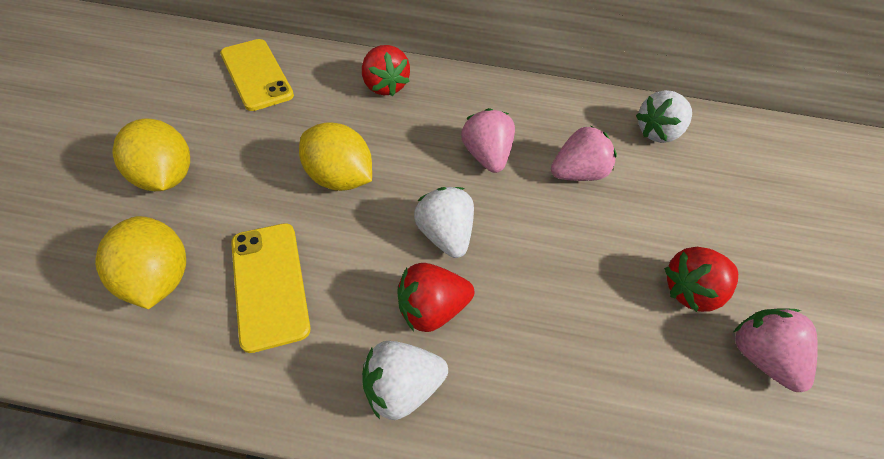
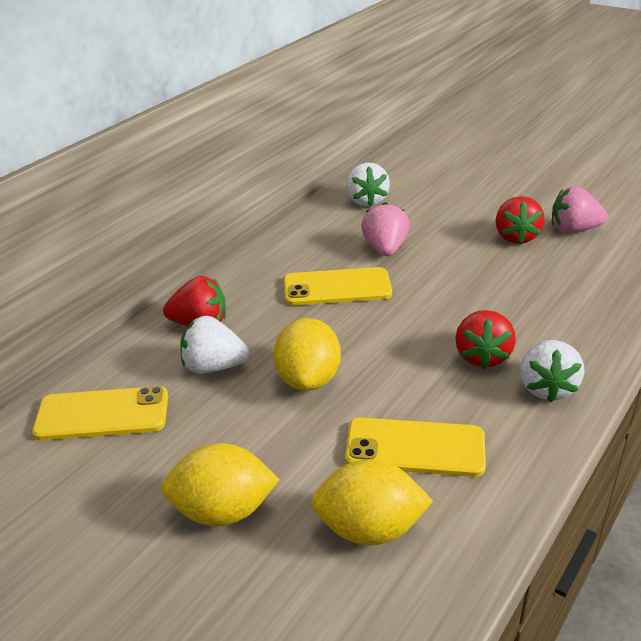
camera: 60 degrees left, 20 degrees down
yellow lemon [299,122,372,191] -> yellow lemon turned 60 degrees counterclockwise [273,318,341,391]
white strawberry [414,187,474,258] -> white strawberry moved to [180,316,249,374]
pink strawberry [461,108,515,173] -> yellow phone [284,267,392,305]

